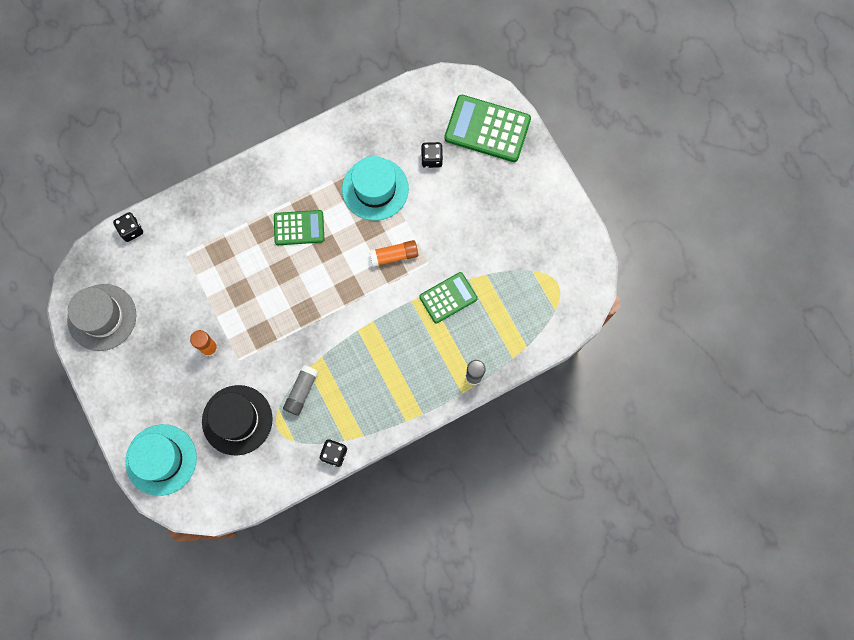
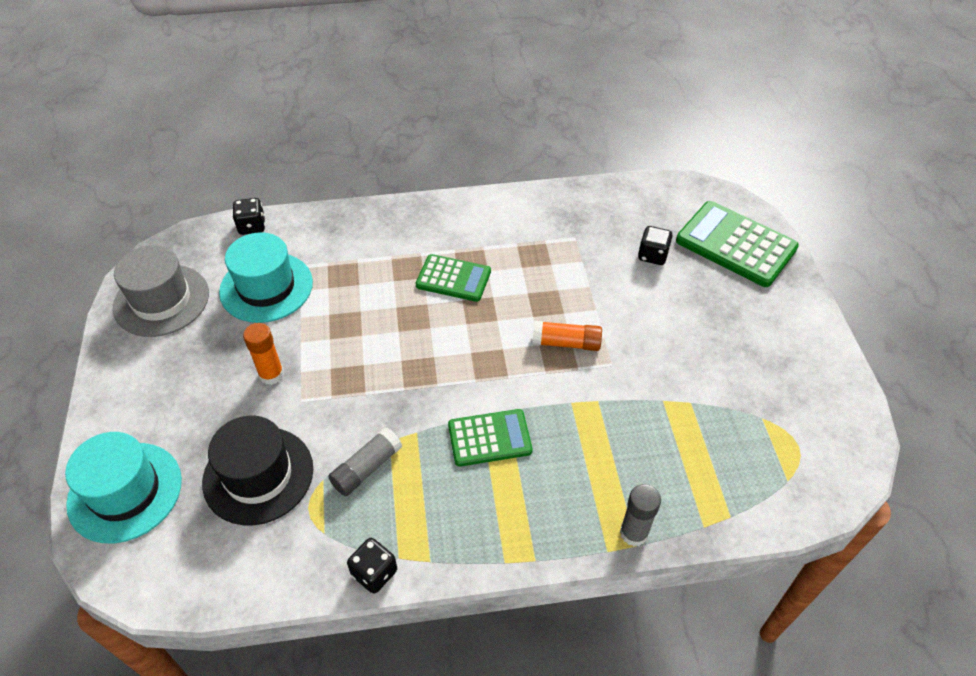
camera: 20 degrees right, 25 degrees down
turquoise hat [342,156,409,221] -> turquoise hat moved to [219,232,313,323]
green calculator [419,272,477,323] -> green calculator moved to [448,409,533,467]

